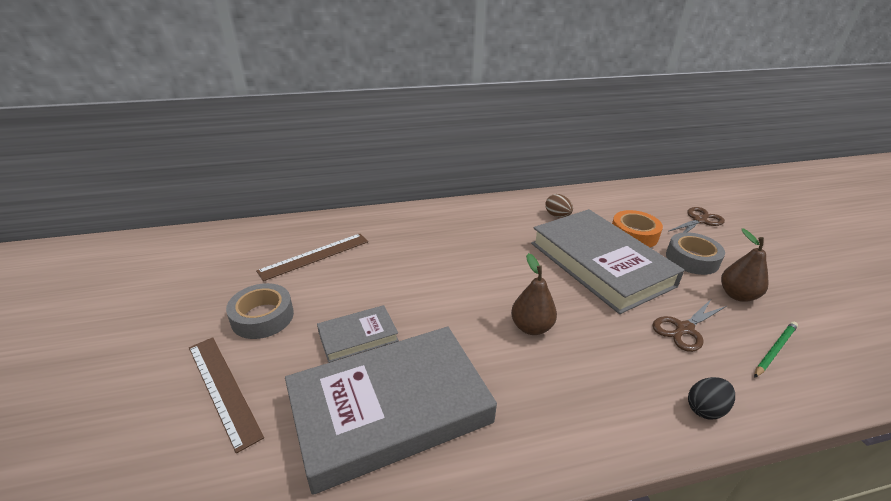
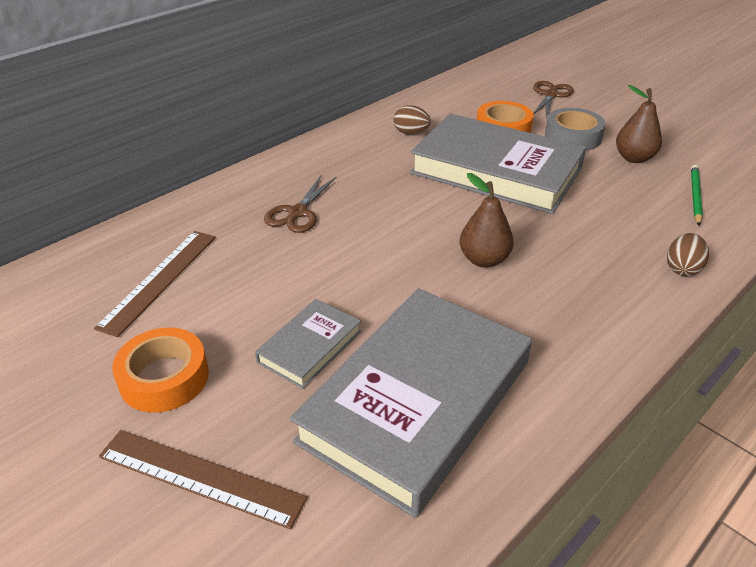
camera: 30 degrees left, 5 degrees up
grey tape [226,283,294,339] -> orange tape [112,328,209,413]
brown scissors [652,299,727,352] -> brown scissors moved to [264,176,336,233]
black egg [688,377,735,419] -> brown egg [667,233,709,276]

